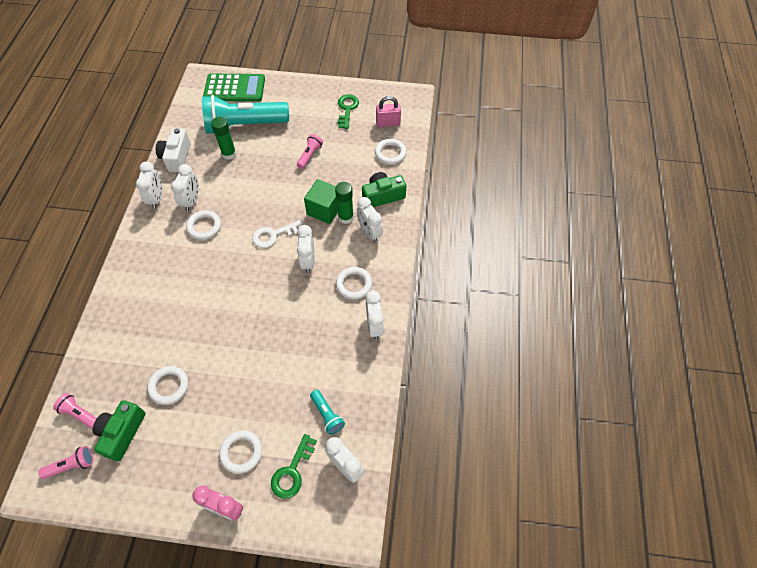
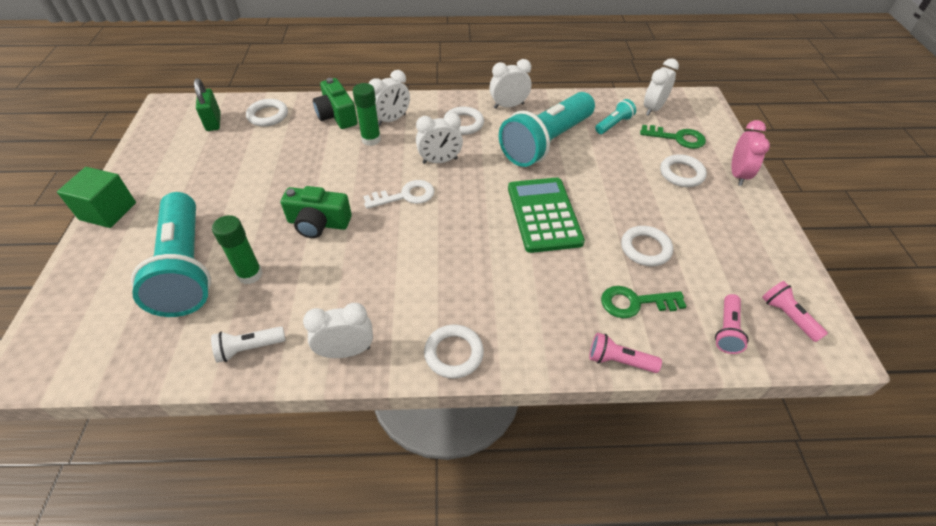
camera: 100 degrees left, 10 degrees down
green camera [93,400,146,461] -> green camera moved to [281,186,352,238]
white camera [156,128,190,172] -> white flashlight [211,326,286,363]
white clock [171,164,199,211] -> none
white ring [186,210,221,240] -> white ring moved to [424,324,484,379]
green calculator [203,74,265,102] -> green calculator moved to [508,178,585,253]
white key [252,220,303,248] -> white key turned 75 degrees counterclockwise [363,180,435,209]
pink flashlight [297,134,323,169] -> pink flashlight moved to [589,333,662,373]
green cube [304,179,338,224] -> green cube moved to [57,167,136,228]
green key [338,94,359,129] -> green key moved to [601,286,686,318]
pink padlock [376,96,401,127] -> green padlock [194,78,221,131]
none -> turquoise flashlight [499,92,595,167]

